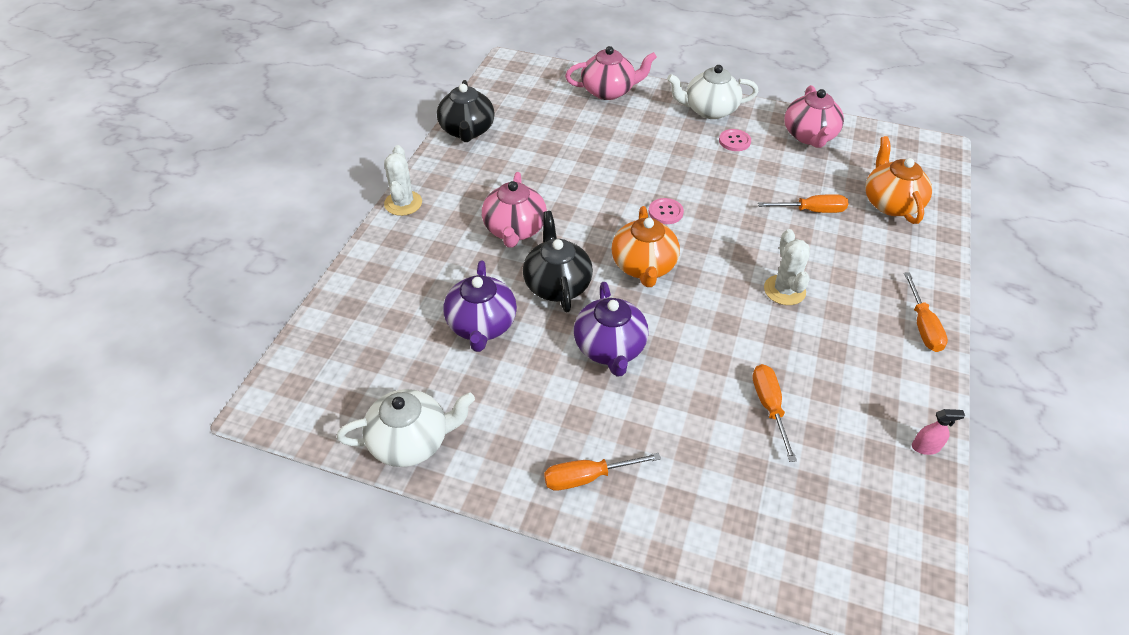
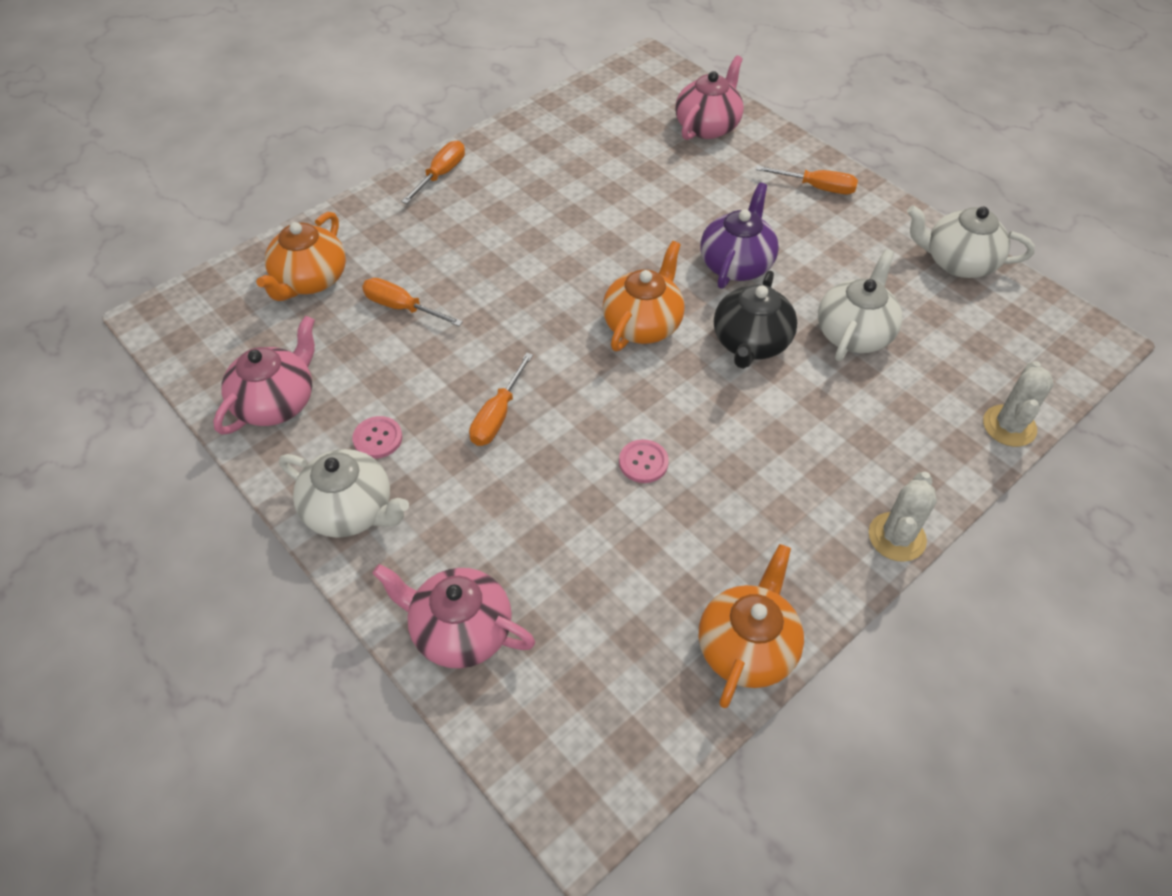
camera: 150 degrees left, 5 degrees up
black teapot [437,80,495,142] -> orange teapot [699,544,804,708]
purple teapot [443,260,517,352] -> white teapot [818,249,902,361]
pink teapot [482,172,547,248] -> pink teapot moved to [675,55,744,140]
pink button [649,198,684,224] -> pink button moved to [619,439,669,483]
orange screwdriver [752,364,797,462] -> orange screwdriver moved to [469,353,533,446]
white cactus [764,229,810,305] -> white cactus moved to [983,361,1054,447]
pink spray bottle [912,409,965,455] -> none

